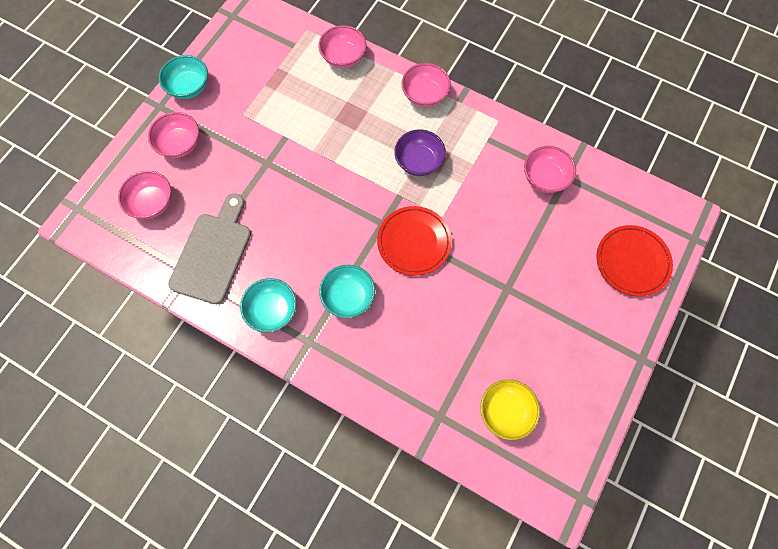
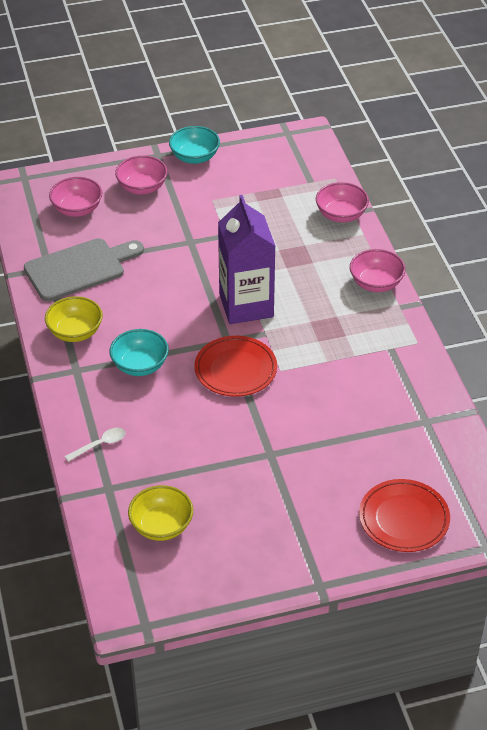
camera: 45 degrees right, 25 degrees down
turquoise bowl [240,278,297,332] -> yellow bowl [45,296,103,342]
purple bowl [394,130,446,176] -> none
pink bowl [524,146,576,193] -> none
none -> white spoon [65,428,126,462]
none -> purple carton [218,195,275,324]

